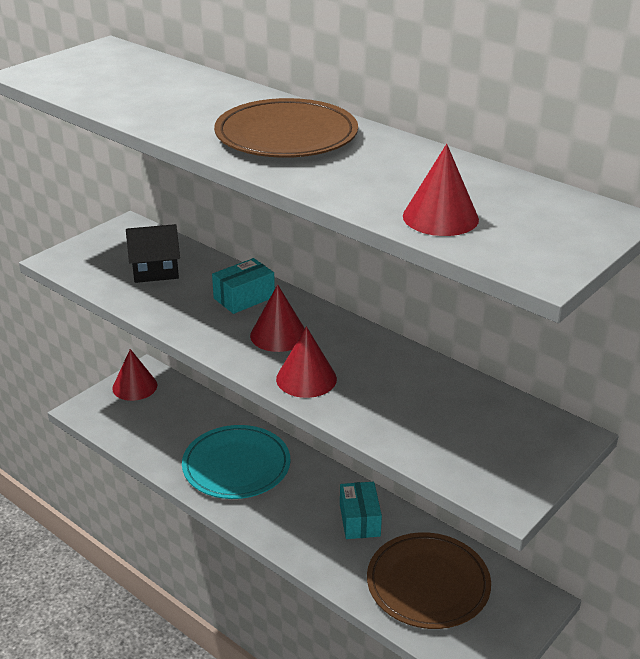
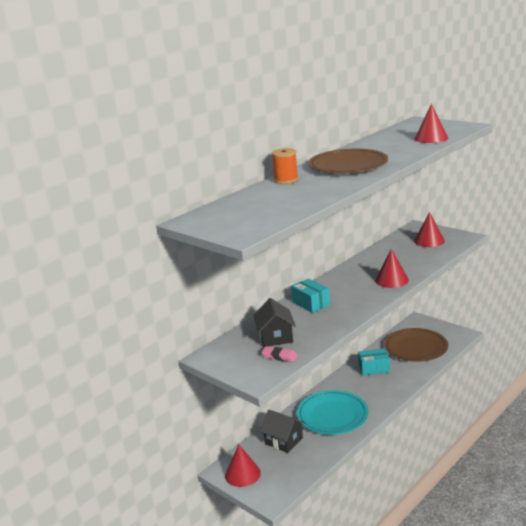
camera: 85 degrees left, 10 degrees down
red cone [250,284,305,352] -> red cone moved to [414,212,445,247]
none -> black house [260,410,305,453]
none -> pink eraser [261,346,298,362]
none -> orange spool [272,148,298,184]

